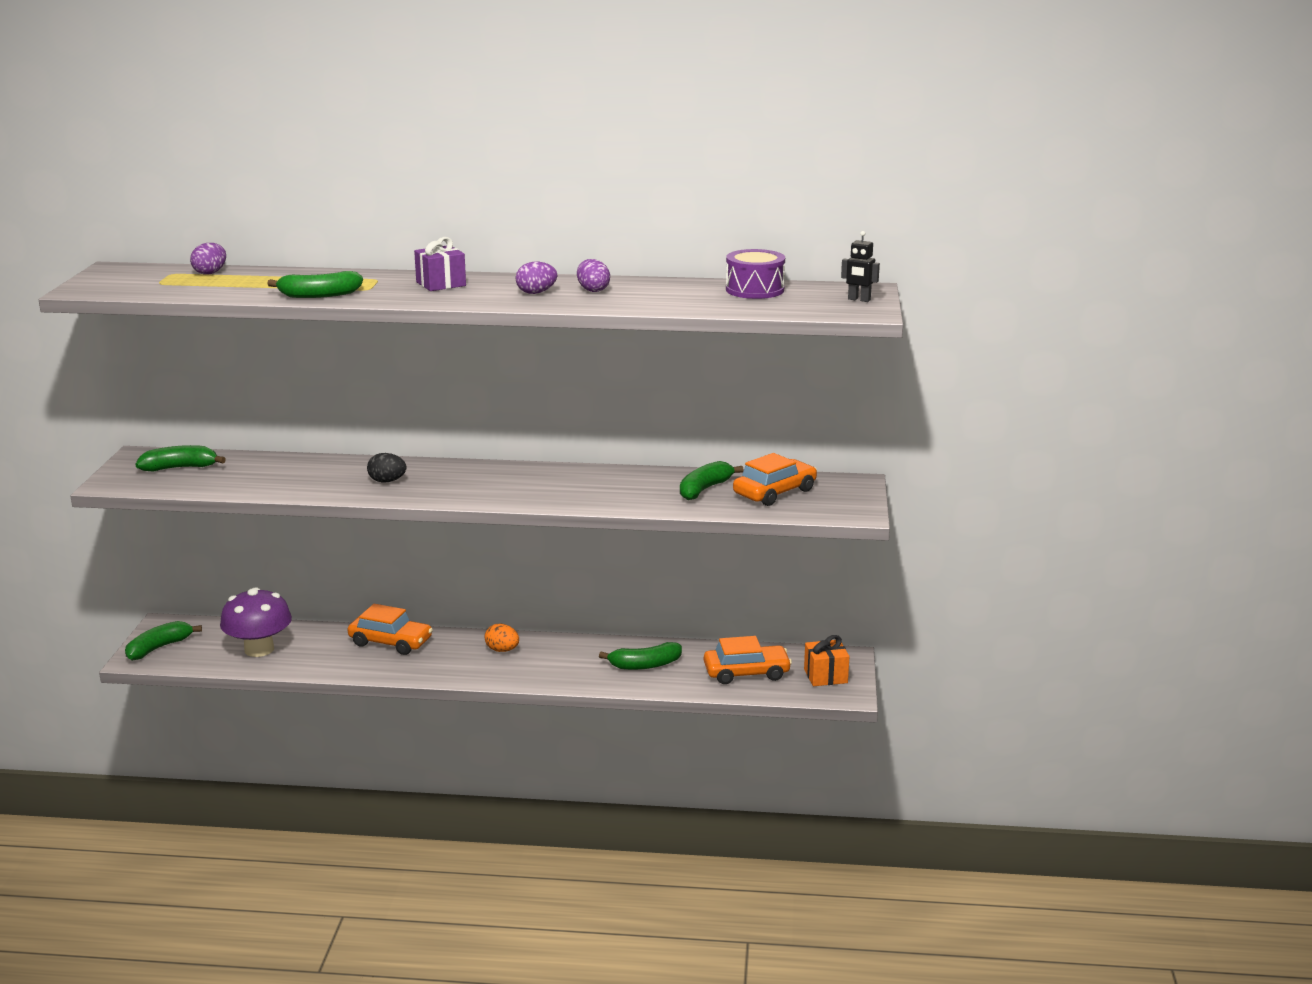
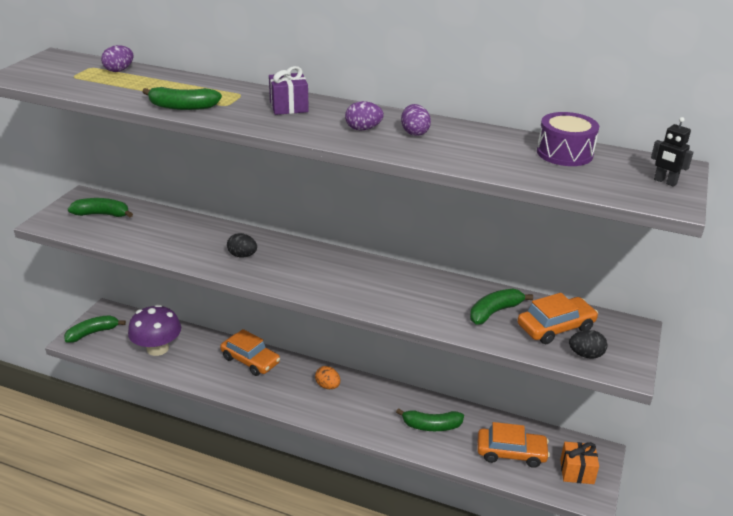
camera: 15 degrees right, 10 degrees up
none -> black egg [569,330,608,359]

